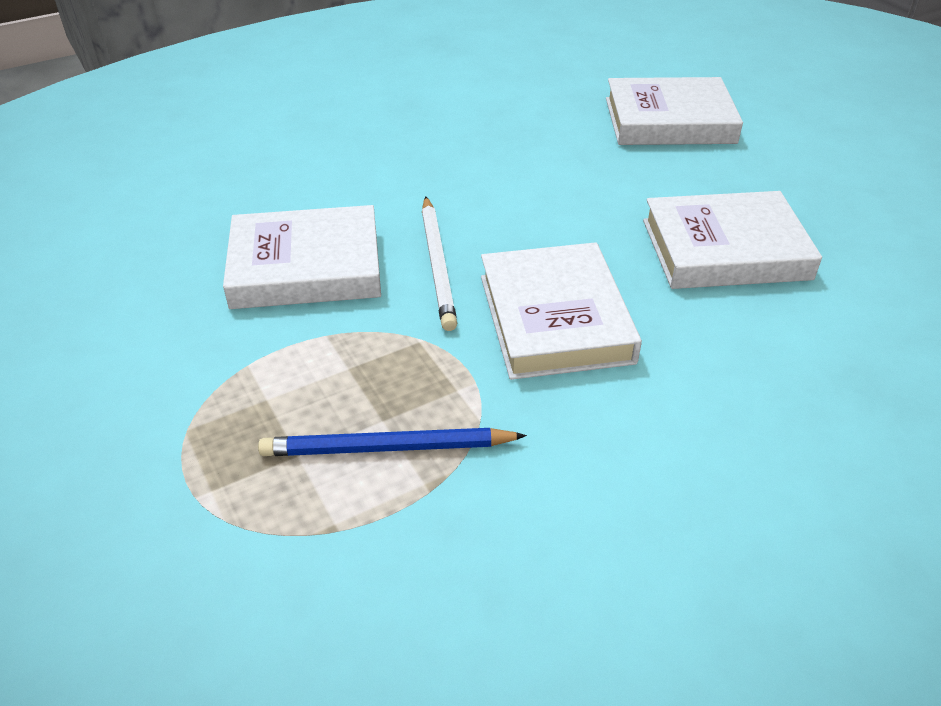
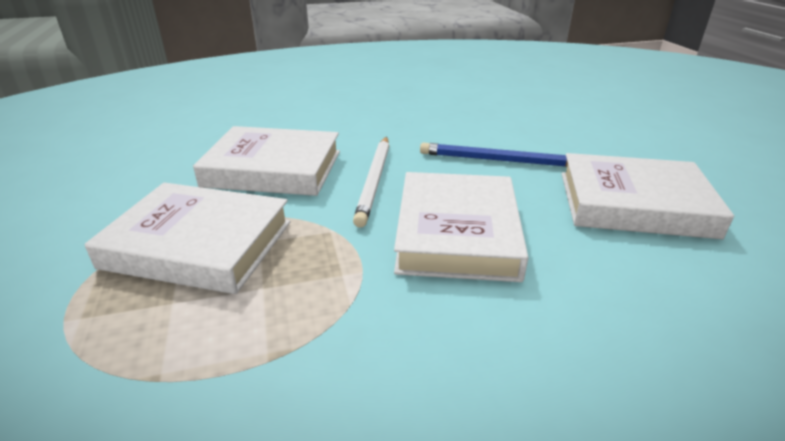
camera: 15 degrees right, 10 degrees down
blue pencil [258,428,527,456] -> blue pencil moved to [420,143,568,167]
white book [606,77,743,145] -> white book moved to [85,182,291,294]

